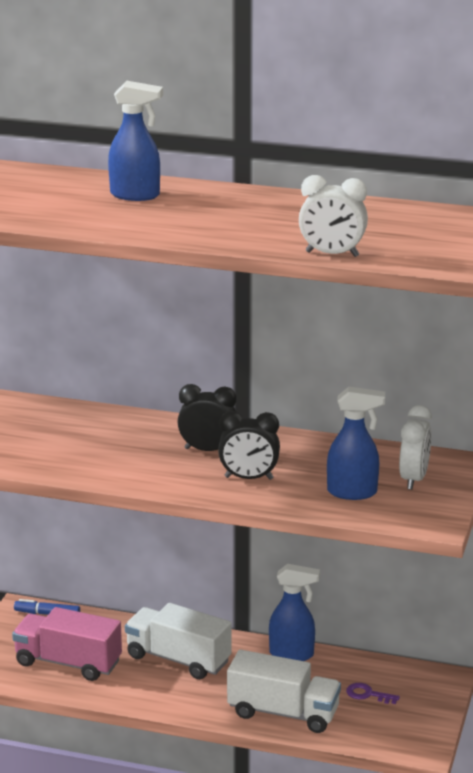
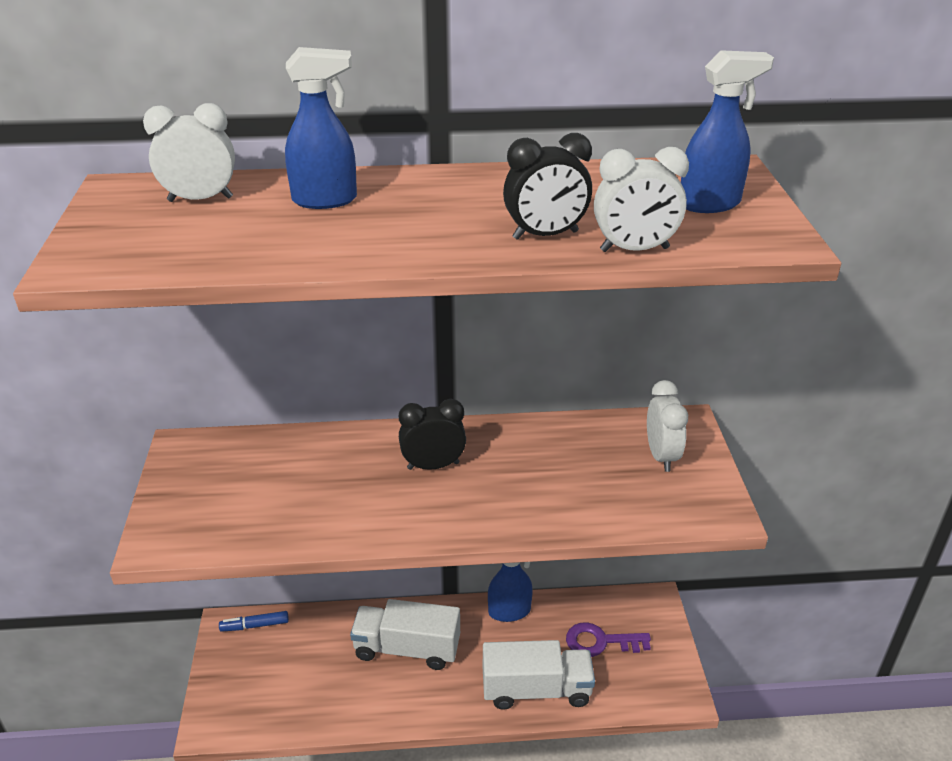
camera: 20 degrees left, 10 degrees up
pink truck [12,607,122,681] -> none
black clock [218,411,280,480] -> black clock moved to [503,133,592,240]
blue spray bottle [327,387,385,500] -> blue spray bottle moved to [681,50,774,213]
purple key [346,683,400,704] -> purple key [566,622,651,657], size x1.63
none -> white clock [143,103,235,202]

